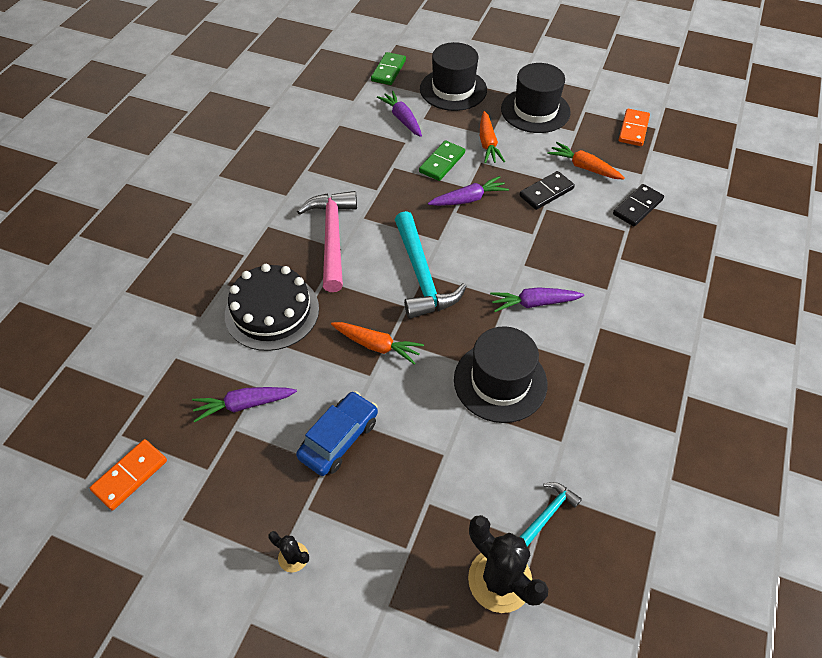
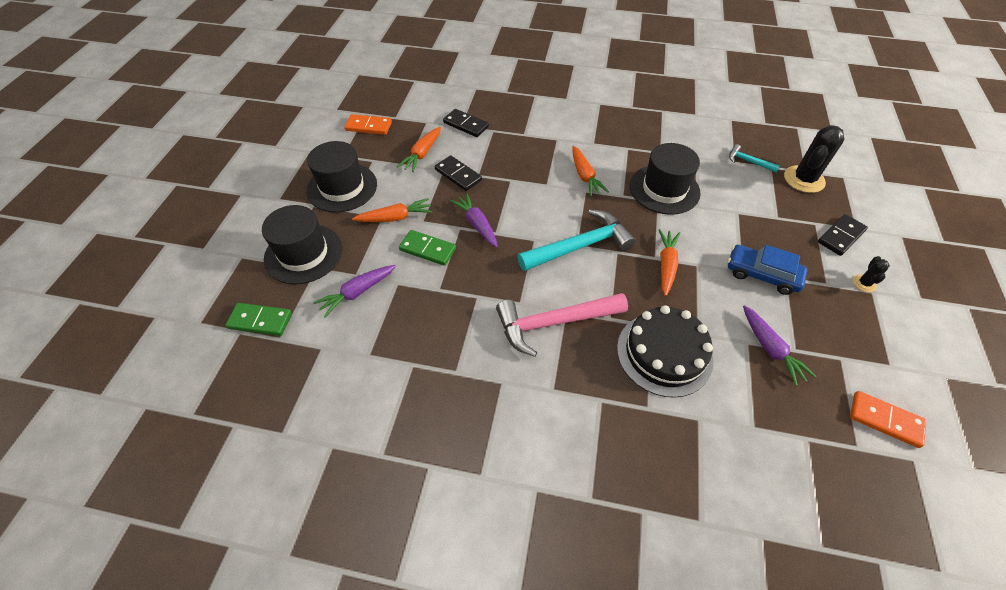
camera: 100 degrees left, 0 degrees up
purple carrot [490,287,584,312] -> orange carrot [572,146,609,196]
none -> black domino [818,214,868,256]

